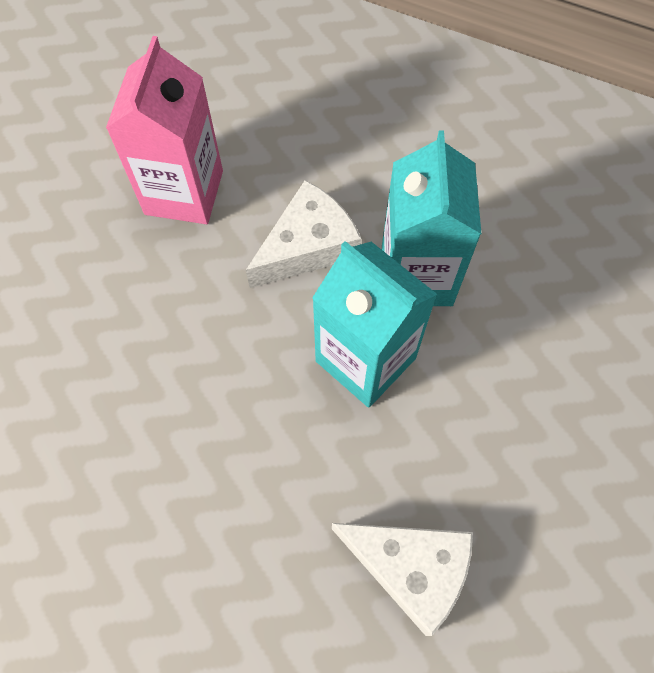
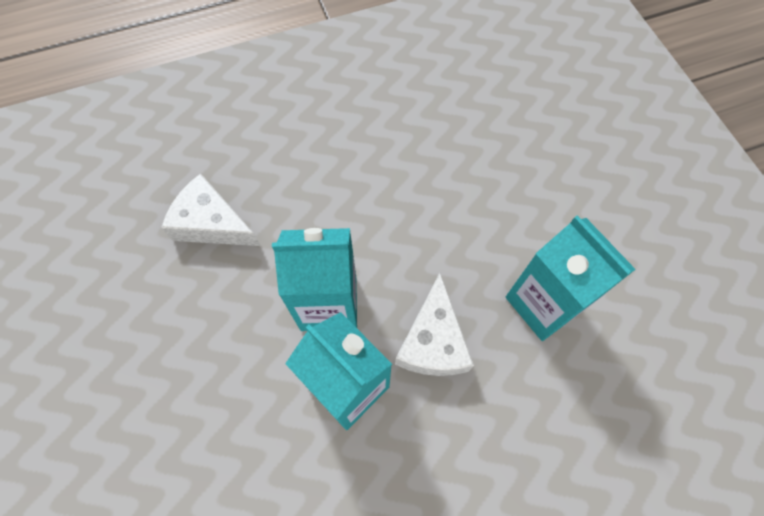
camera: 135 degrees right, 0 degrees up
pink carton [106,36,223,224] -> turquoise carton [506,215,636,341]
white cheese [332,523,473,636] -> white cheese turned 45 degrees clockwise [161,173,261,246]

